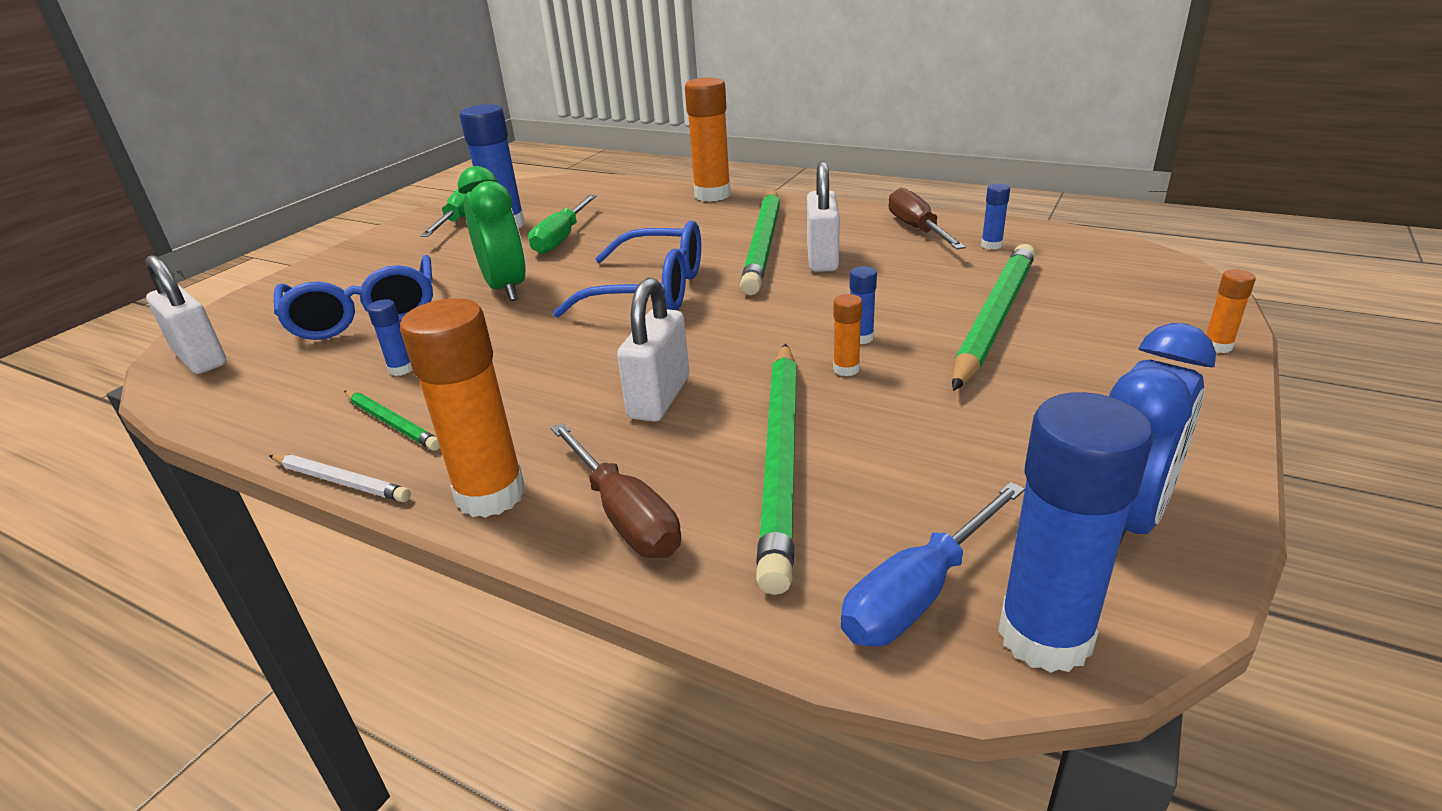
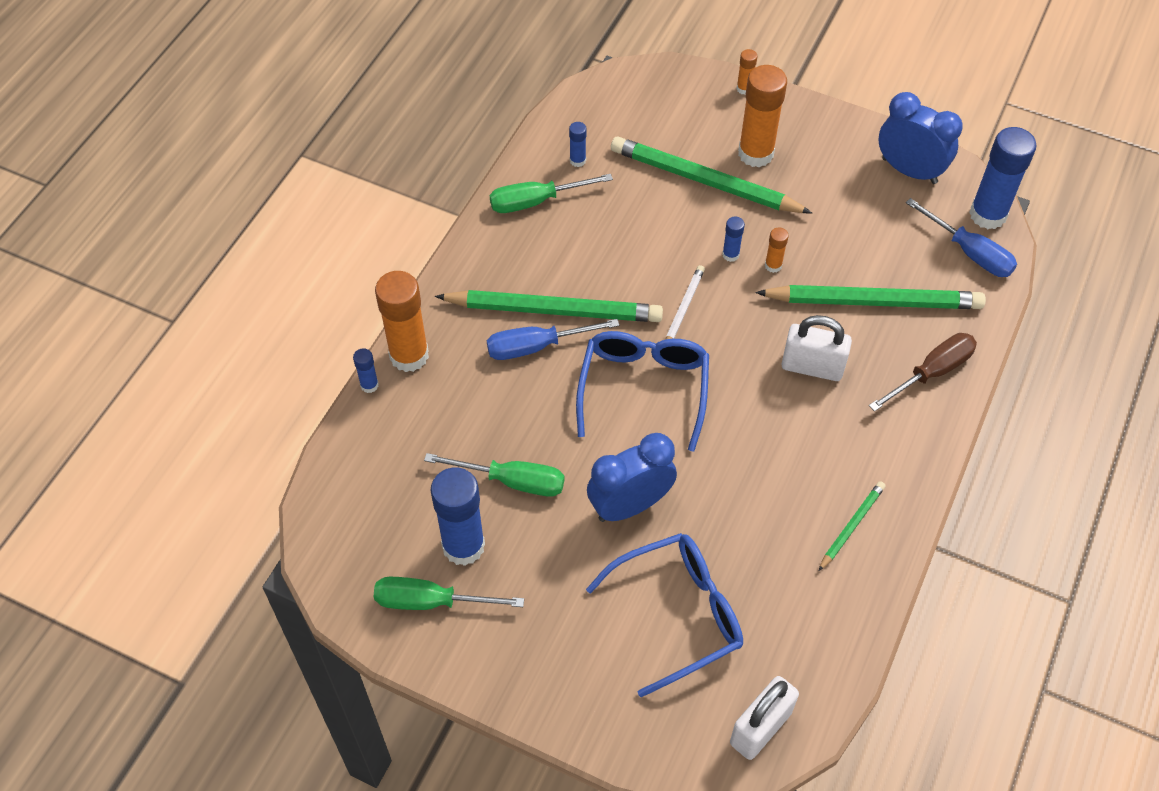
camera: 95 degrees left, 25 degrees up
white pencil [269,454,411,502] -> white pencil moved to [666,265,705,339]
blue glue stick [367,299,412,376] -> blue glue stick moved to [353,348,379,393]
orange glue stick [400,298,526,518] -> orange glue stick moved to [738,65,787,167]
green clock [458,166,526,301] -> blue clock [587,433,677,522]
white padlock [807,161,840,272] -> none
brown screwdriver [889,188,966,250] -> green screwdriver [490,174,613,213]
none -> blue screwdriver [487,319,619,360]

